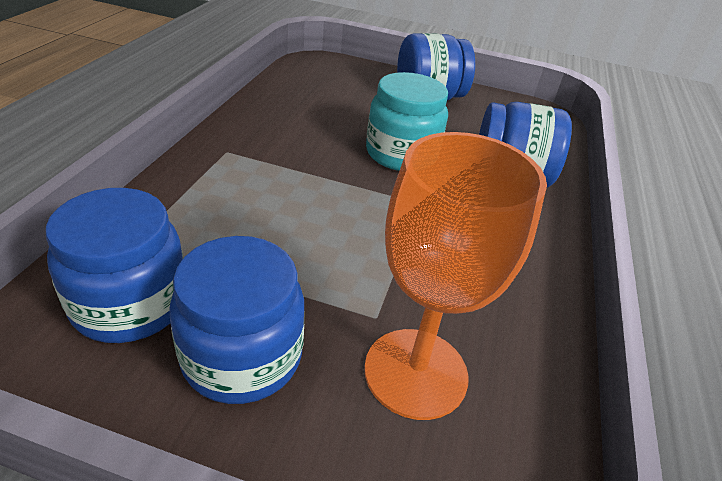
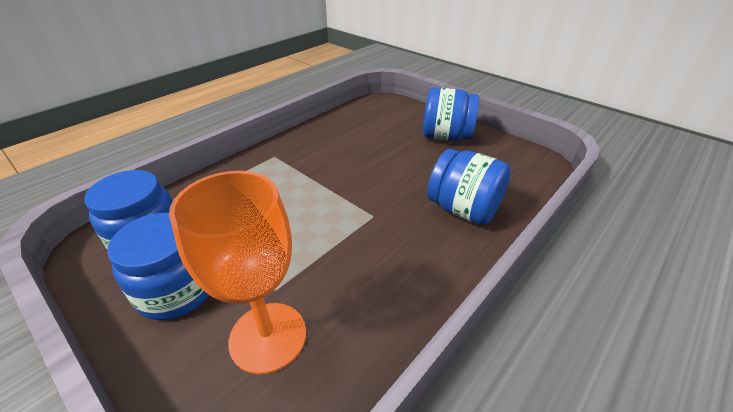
camera: 30 degrees right, 0 degrees up
turquoise jar [366,72,448,171] -> none

